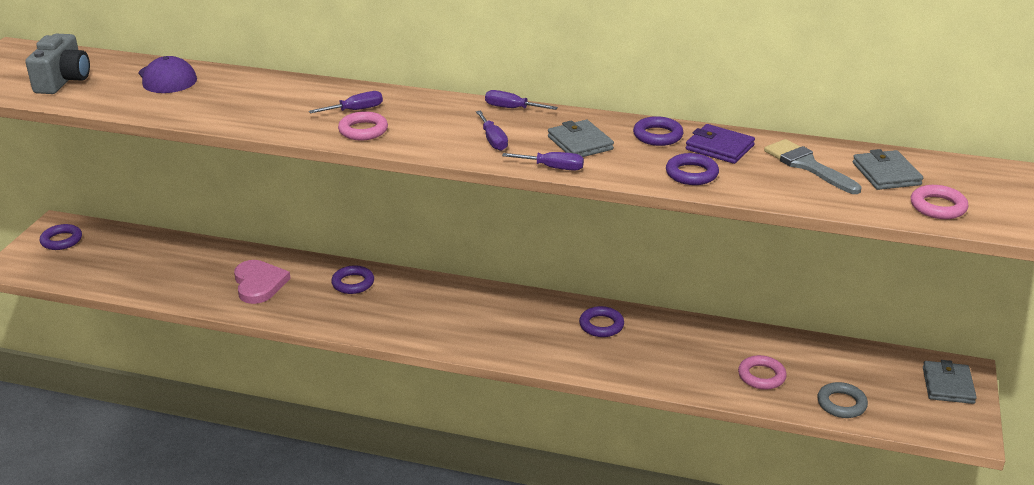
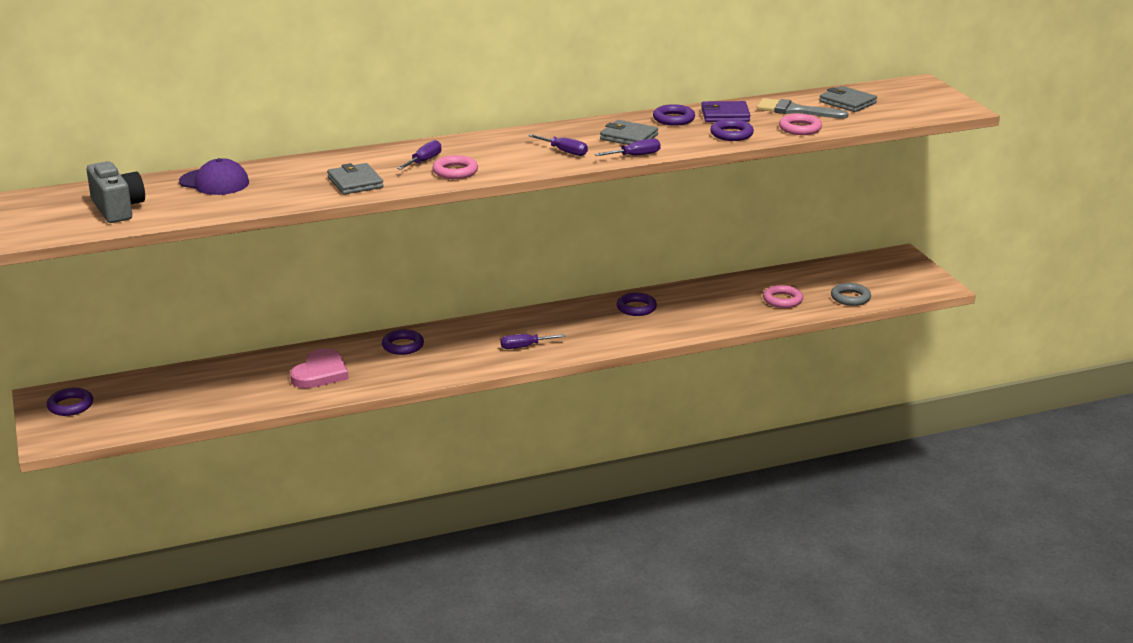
camera: 35 degrees left, 5 degrees down
pink heart [234,260,291,304] -> pink heart turned 75 degrees clockwise [290,348,349,388]
purple screwdriver [485,90,558,110] -> purple screwdriver moved to [501,334,566,349]
pink ring [911,185,968,219] -> pink ring moved to [779,114,822,135]
grey wallet [923,360,977,404] -> grey wallet moved to [327,163,383,195]

